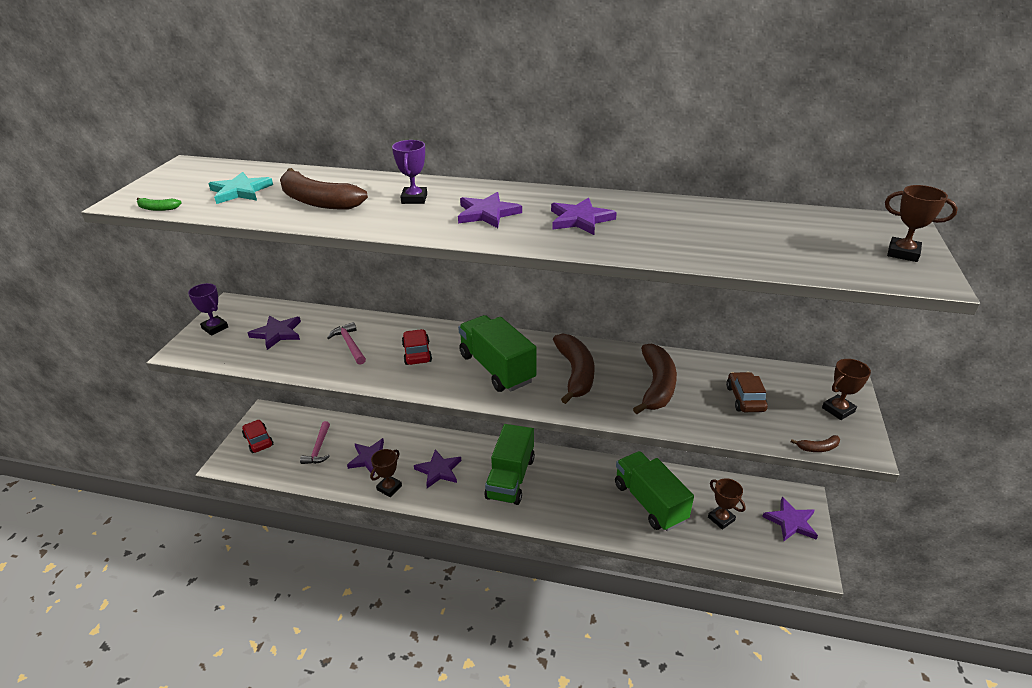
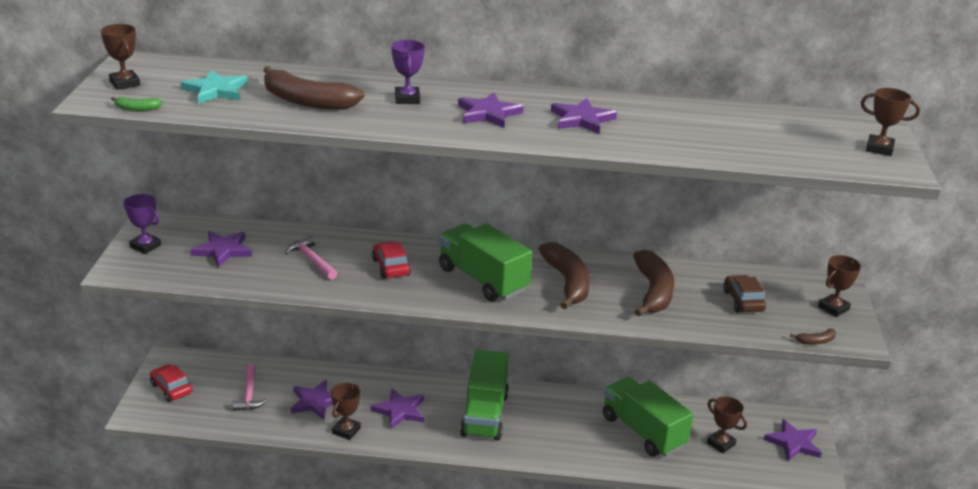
camera: 10 degrees left, 5 degrees down
none -> brown trophy [101,24,140,90]

